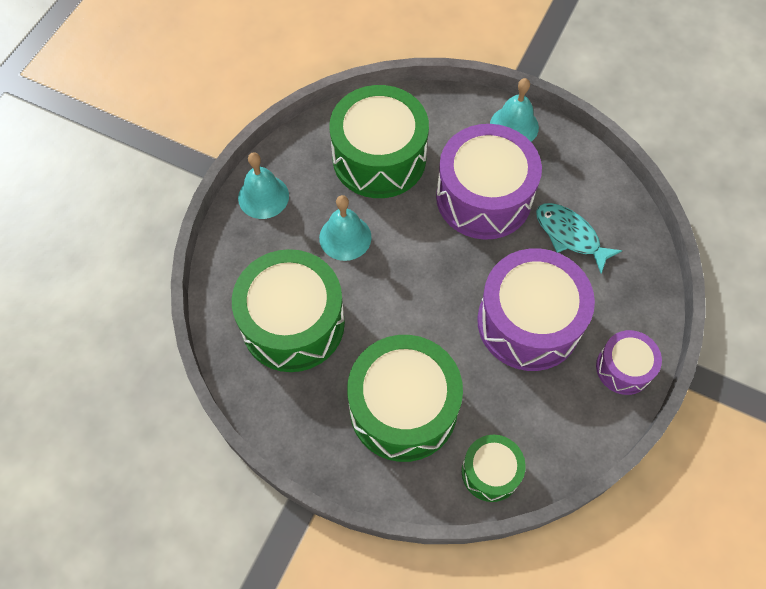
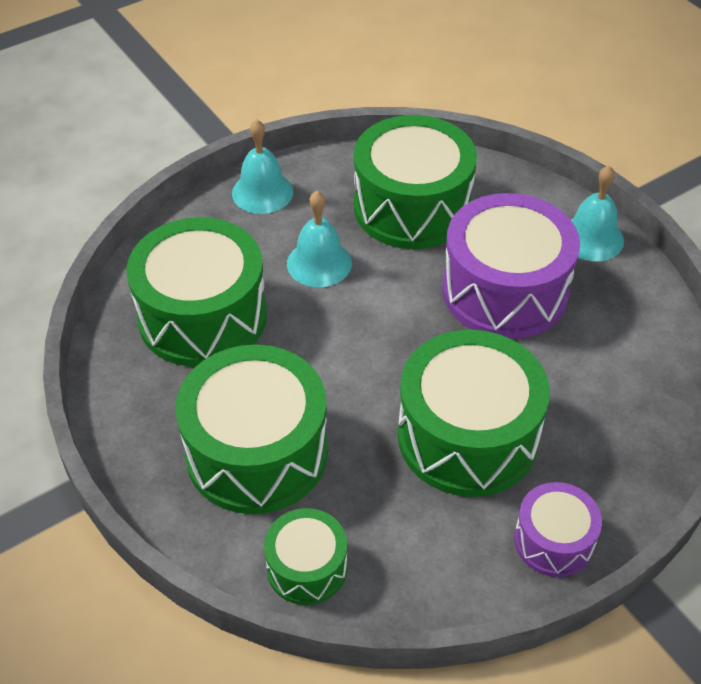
camera: 30 degrees right, 15 degrees down
purple drum [477,248,595,371] -> green drum [398,330,550,497]
turquoise fish [536,203,622,274] -> none

